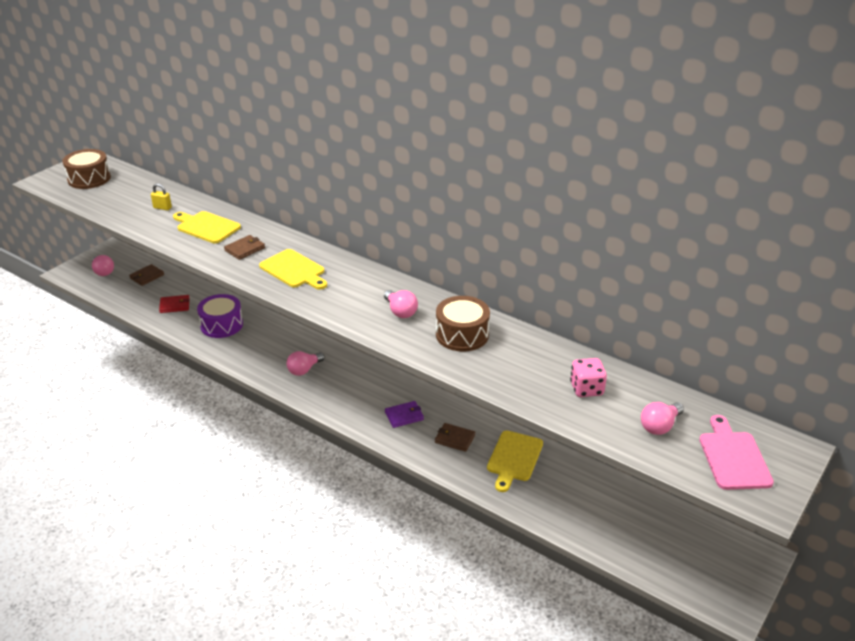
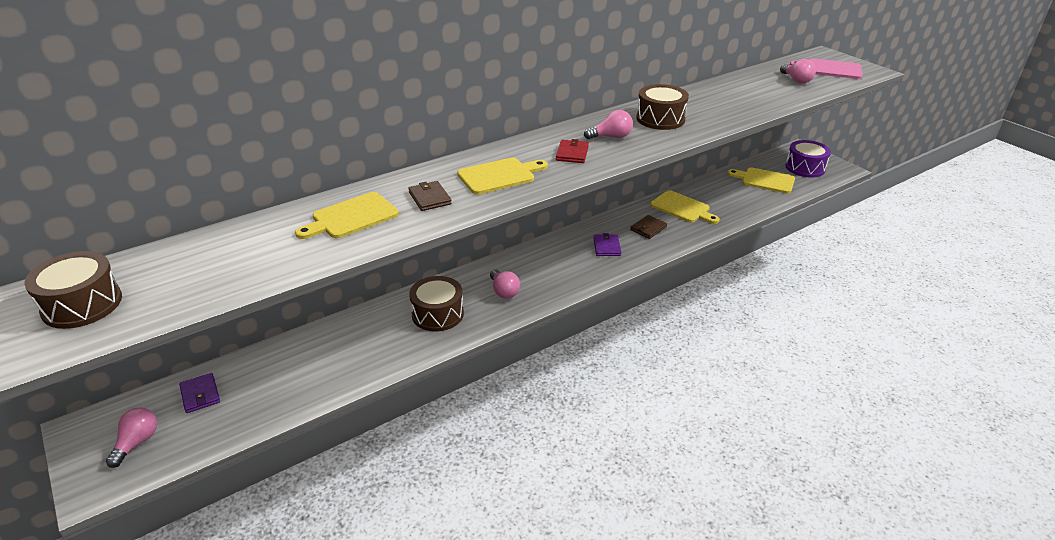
camera: 70 degrees left, 0 degrees up
pink light bulb [92,255,114,276] -> pink light bulb turned 60 degrees counterclockwise [106,407,157,468]
brown wallet [129,264,164,286] -> purple wallet [179,373,220,413]
yellow padlock [151,183,172,210] -> none
red wallet [159,295,190,313] -> red wallet moved to [556,139,589,163]
purple drum [197,294,243,338] -> purple drum moved to [785,140,831,178]
pink dice [570,358,607,397] -> none
none -> brown drum [409,276,464,332]
none -> yellow cutting board [727,167,795,194]

